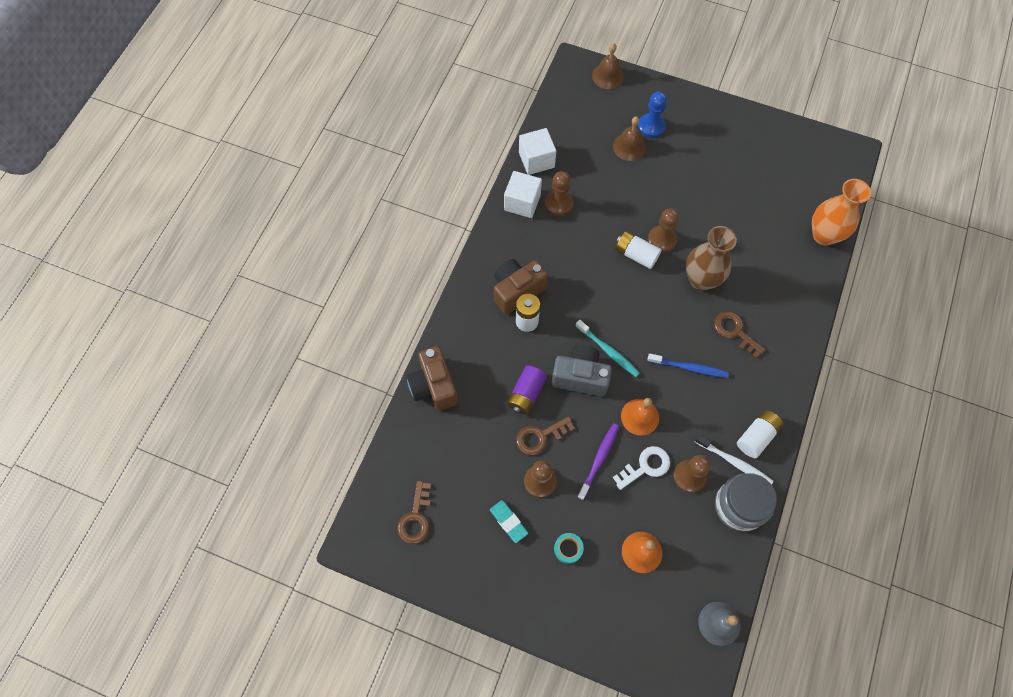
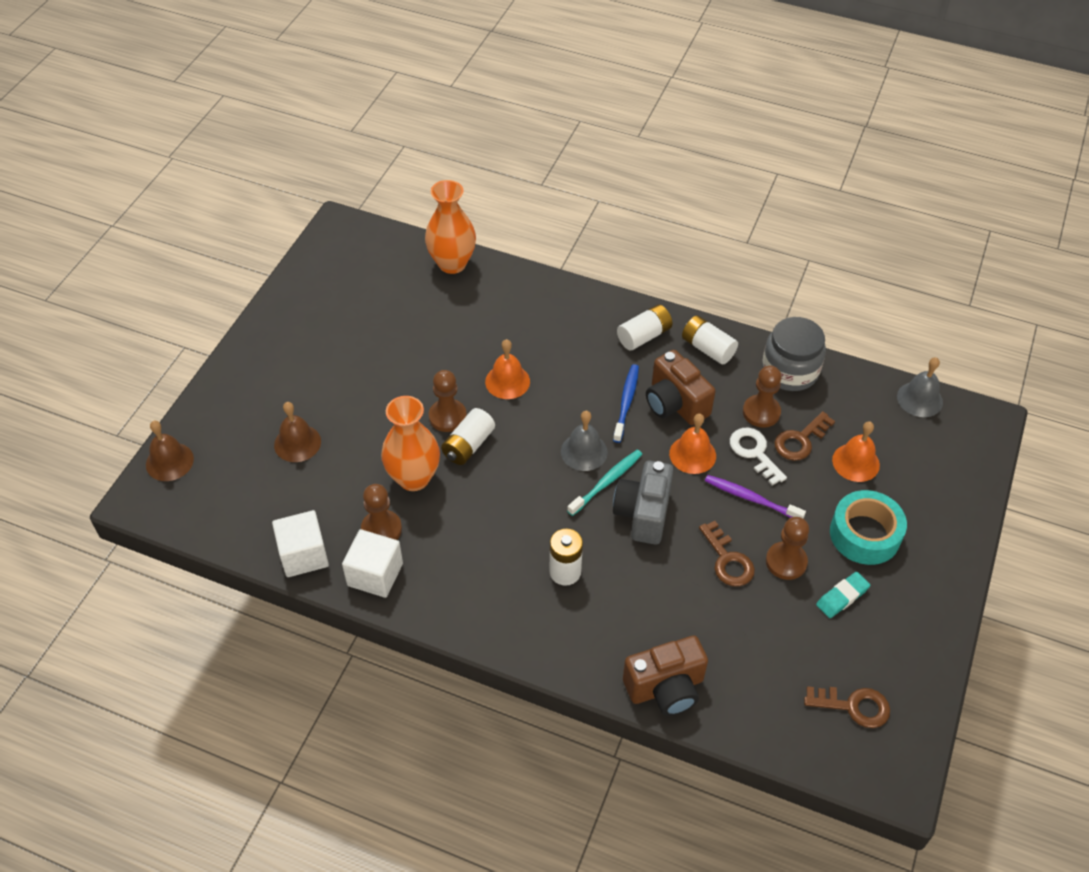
camera: 90 degrees left, 15 degrees down
brown camera [494,259,548,315] -> brown camera moved to [646,350,715,425]
purple battery [507,366,547,415] -> none
turquoise tape [554,533,584,564] -> turquoise tape [830,490,907,565], size x2.03
blue pawn [638,92,667,138] -> none
brown vase [686,226,737,291] -> orange bell [485,339,530,399]
white toothbrush [695,435,773,485] -> none
brown key [714,311,765,358] -> brown key moved to [775,411,835,461]
none -> orange vase [381,396,440,491]
none -> grey bell [561,411,608,471]
none -> white battery [617,304,673,350]

